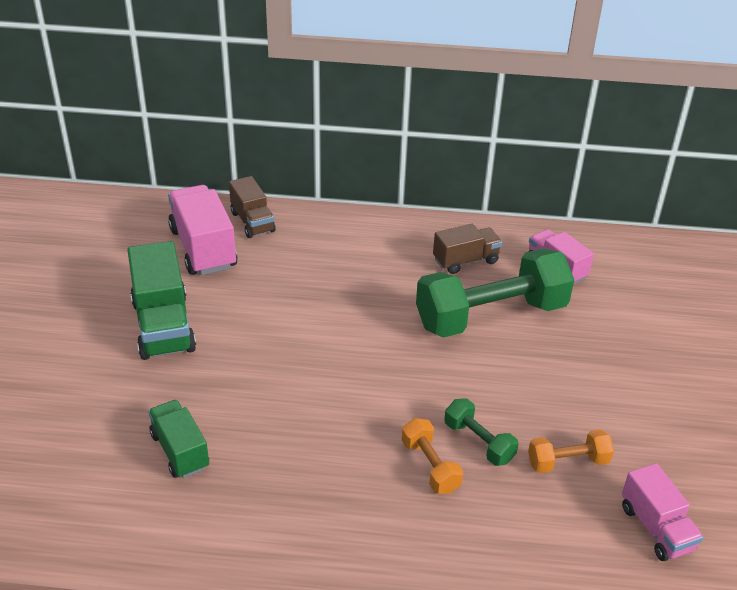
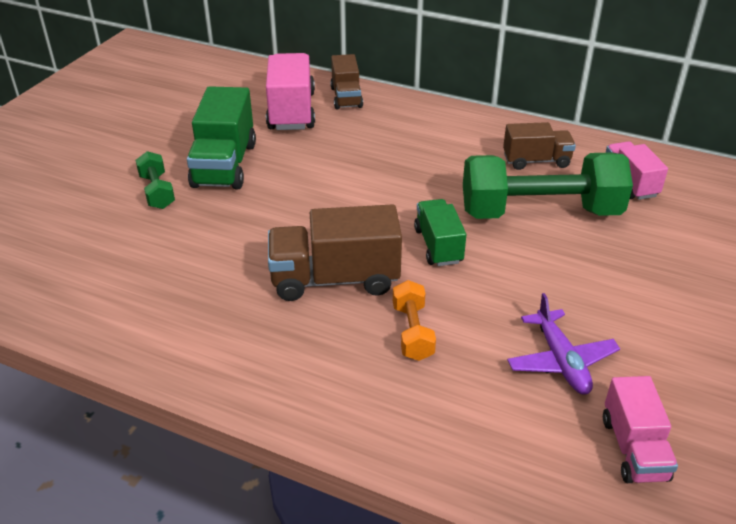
camera: 20 degrees right, 0 degrees up
green truck [148,400,209,478] -> green truck moved to [414,199,466,266]
green dumbbell [444,398,519,466] -> green dumbbell moved to [136,151,175,209]
orange dumbbell [528,430,614,473] -> purple plane [507,293,620,395]
none -> brown truck [268,204,402,301]

